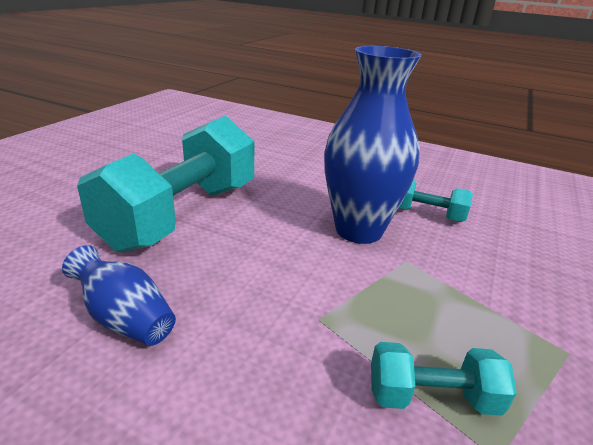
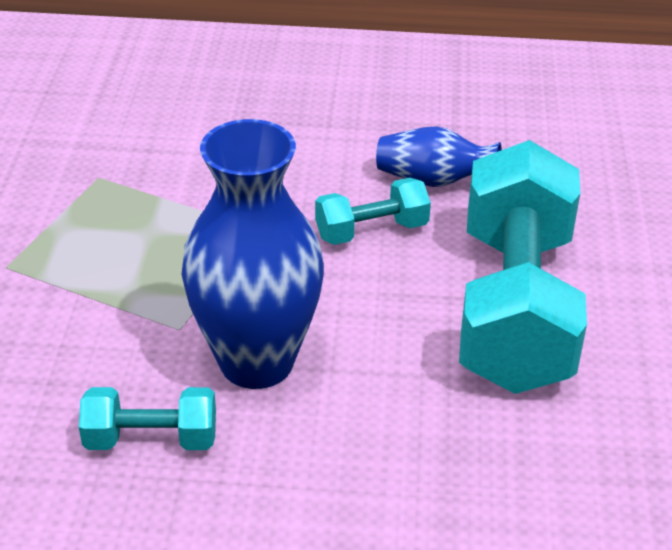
camera: 160 degrees right, 10 degrees up
turquoise dumbbell [371,342,517,416] -> turquoise dumbbell moved to [315,178,431,245]

